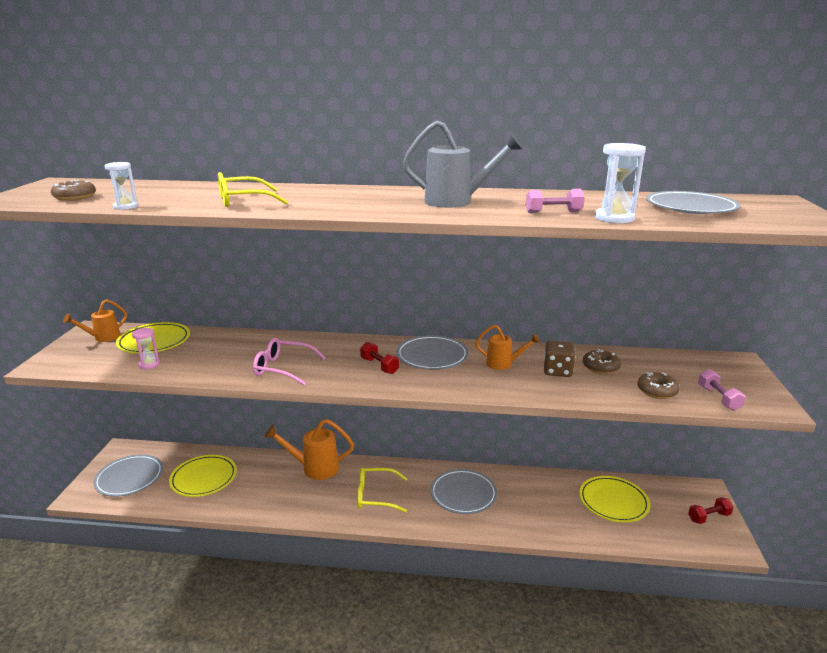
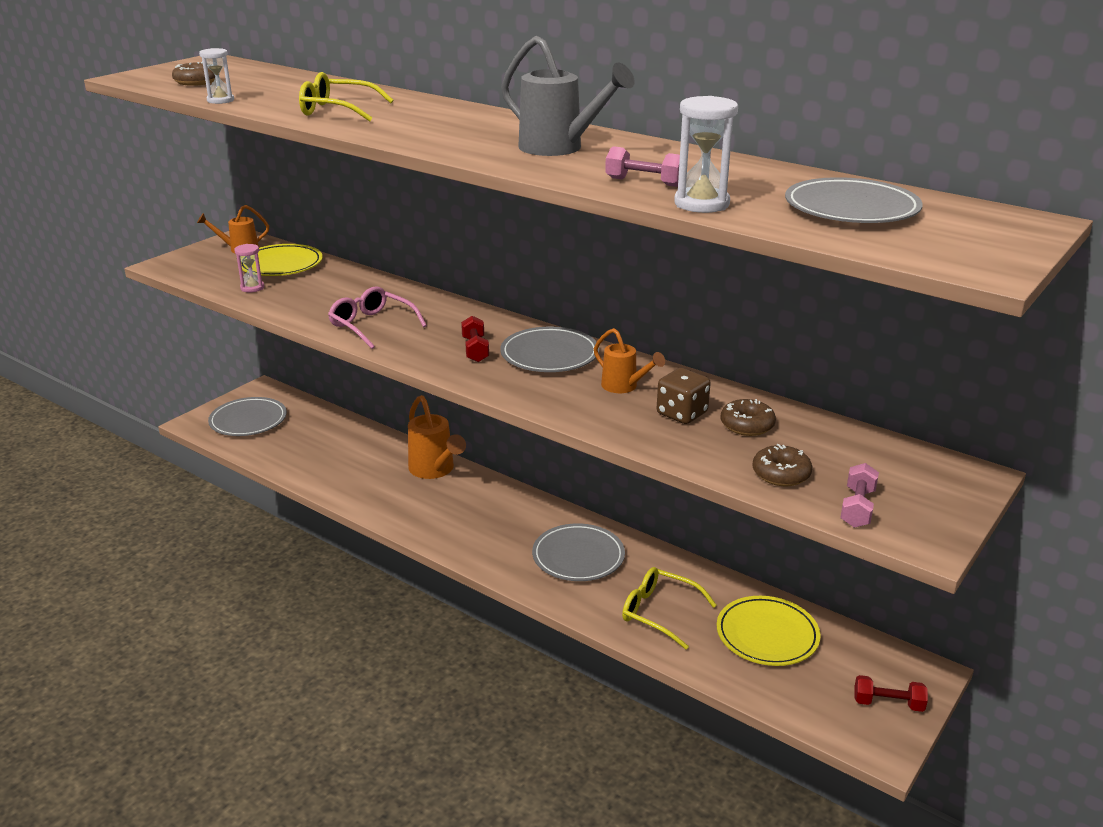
camera: 30 degrees right, 5 degrees up
yellow plate [169,455,237,497] -> none
orange watering can [264,419,354,480] -> orange watering can turned 150 degrees counterclockwise [408,395,466,479]
yellow glasses [357,467,407,513] -> yellow glasses moved to [622,567,717,650]

